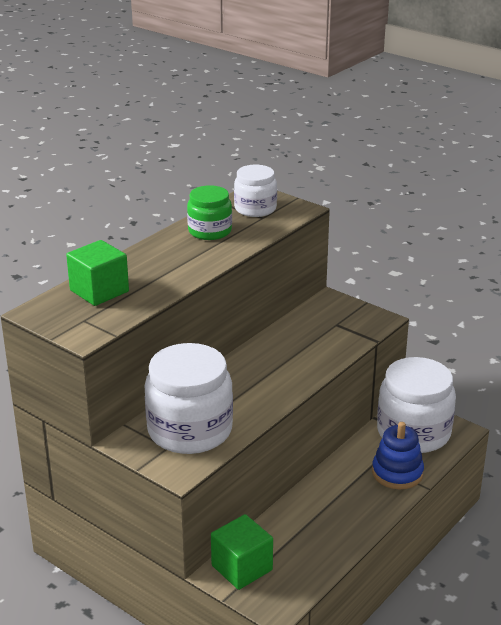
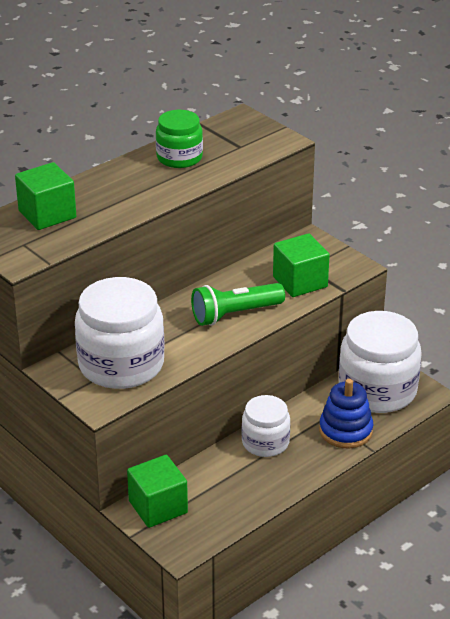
camera: 10 degrees right, 5 degrees up
white jar [234,165,277,217] -> white jar moved to [242,395,290,457]
none -> green flashlight [191,283,285,326]
none -> green cube [273,233,330,297]

